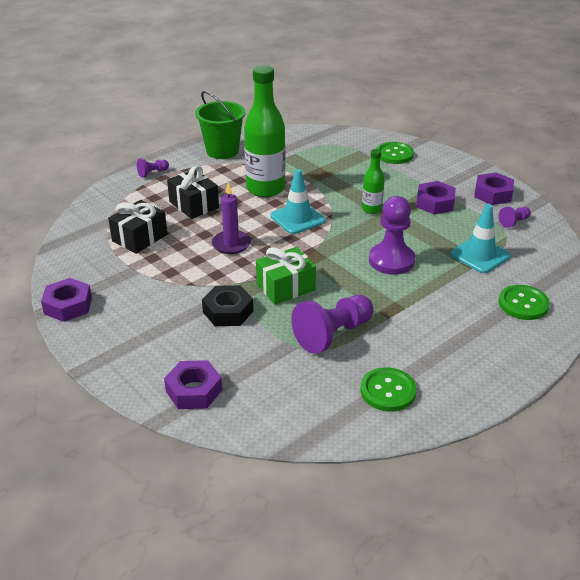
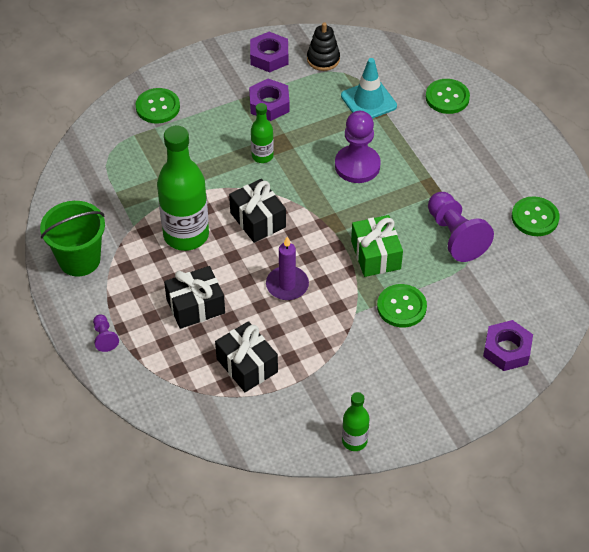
camera: 75 degrees left, 15 degrees up
purple nut [41,278,92,322] -> green bottle [342,392,369,451]
black nut [202,285,253,326] -> green button [377,284,427,327]
turquoise traffic cone [270,169,326,234] -> black gift [229,179,286,243]
purple pawn [499,207,531,228] -> black stacking toy [307,22,340,71]

